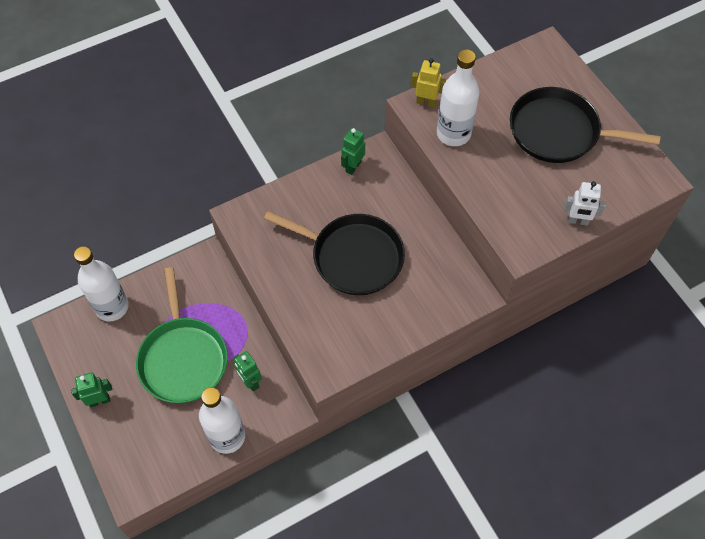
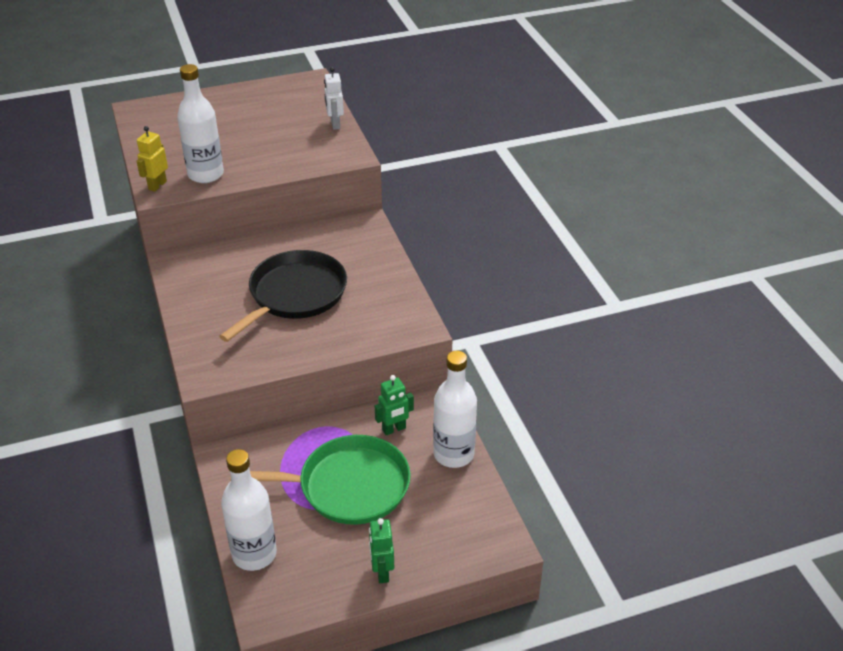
camera: 80 degrees left, 20 degrees down
green robot [341,128,365,175] -> none
black pan [510,87,660,163] -> none
white robot [564,181,606,226] -> white robot turned 150 degrees clockwise [324,67,344,130]

